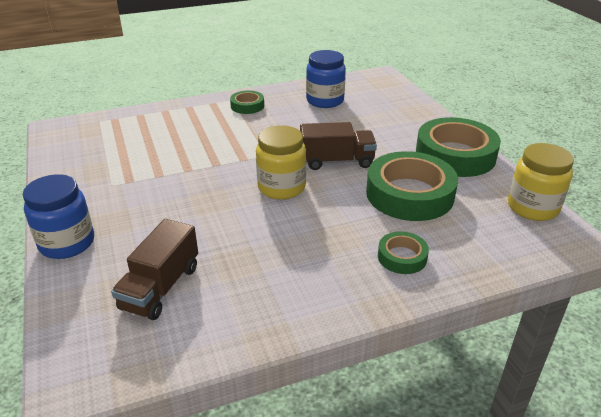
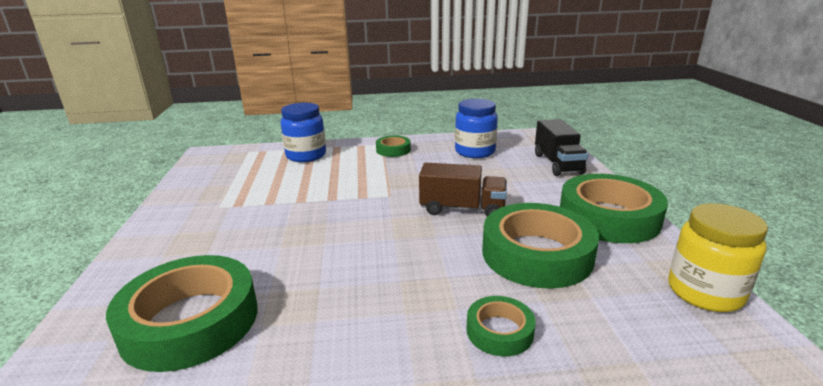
camera: 15 degrees right, 10 degrees down
blue jar [23,174,94,259] -> blue jar moved to [280,103,326,162]
brown truck [111,219,198,320] -> green tape [106,255,258,372]
yellow jar [256,125,306,200] -> none
none -> black truck [535,119,588,176]

